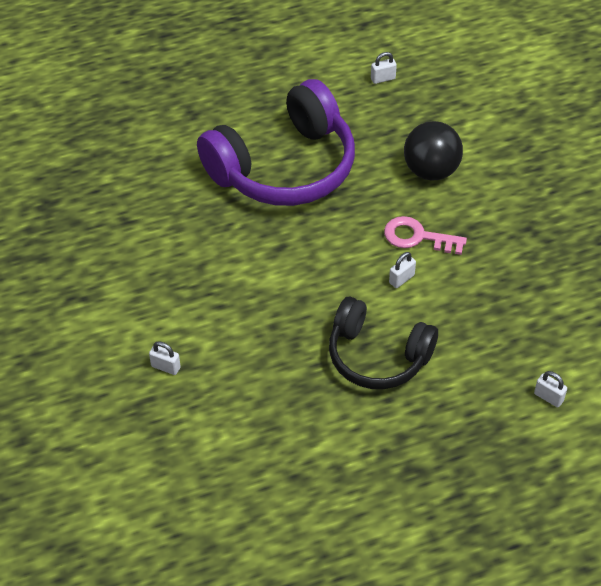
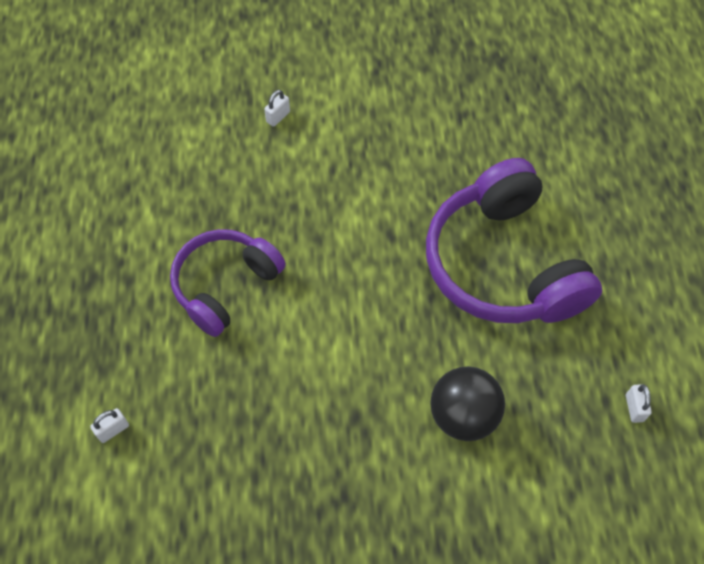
camera: 105 degrees right, 10 degrees up
black headphones [329,297,438,389] -> purple headphones [170,229,286,337]
pink key [384,216,467,255] -> none
white padlock [389,252,416,288] -> none

